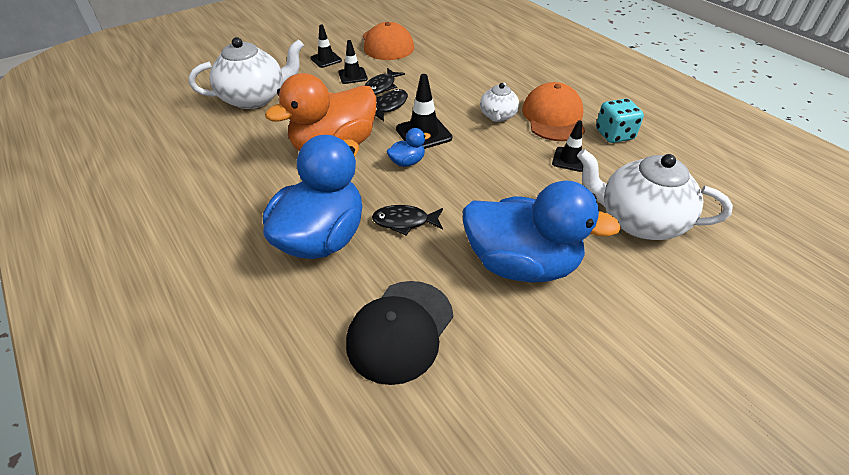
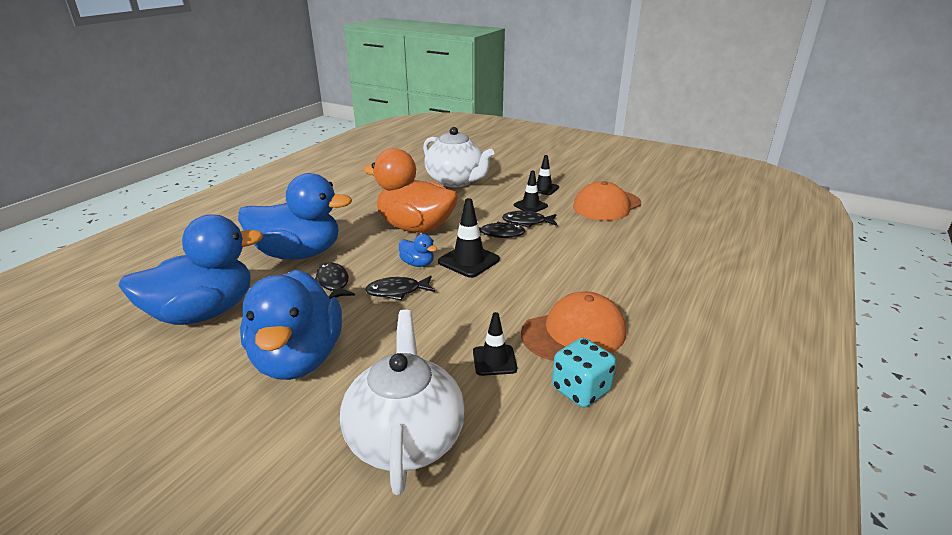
camera: 65 degrees right, 15 degrees down
black cap [346,281,453,385] -> blue duck [118,215,263,325]
white teapot [480,83,519,122] -> none
none -> black fish [365,276,435,300]

